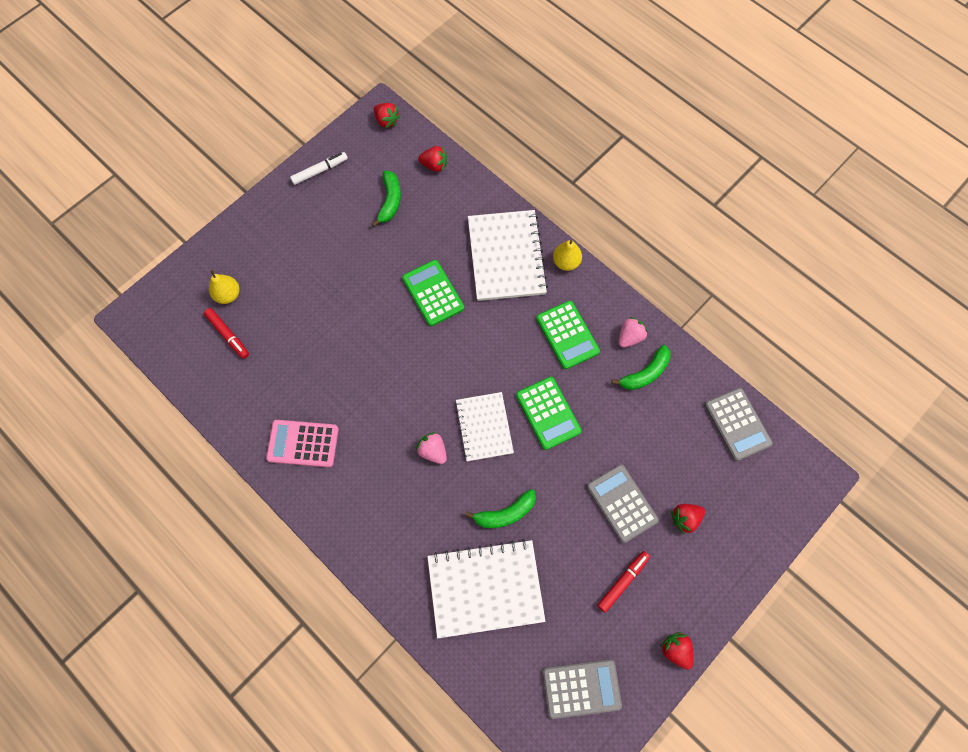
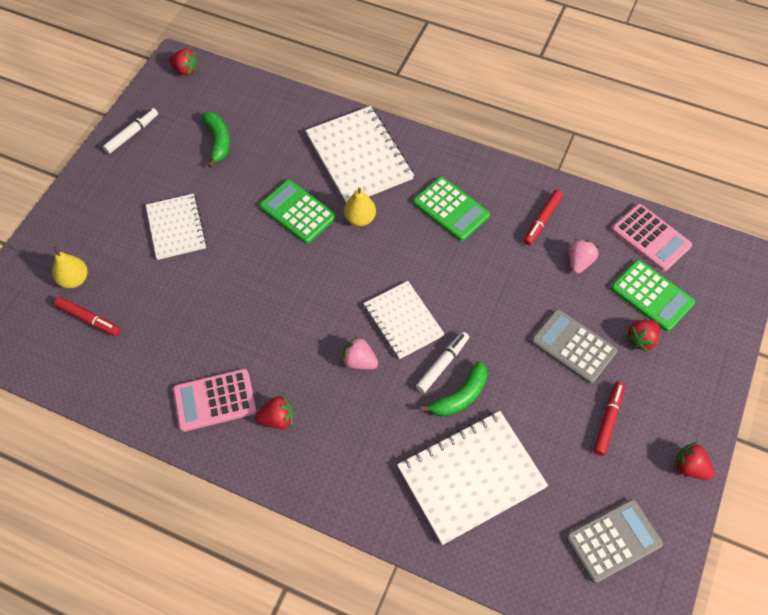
camera: 20 degrees left, 10 degrees down
red strawberry [418,146,447,172] -> red strawberry moved to [255,395,294,429]
green calculator [516,377,582,450] -> green calculator moved to [611,260,695,332]
yellow pear [553,240,582,271] -> yellow pear moved to [344,188,376,226]
green banana [611,345,671,390] -> red marker [524,190,563,245]
pink strawberry [619,317,648,348] -> pink strawberry moved to [569,239,599,274]
grey calculator [704,388,773,461] -> pink calculator [612,204,692,271]
none -> white notebook [146,193,207,260]
none -> white marker [416,332,469,393]

